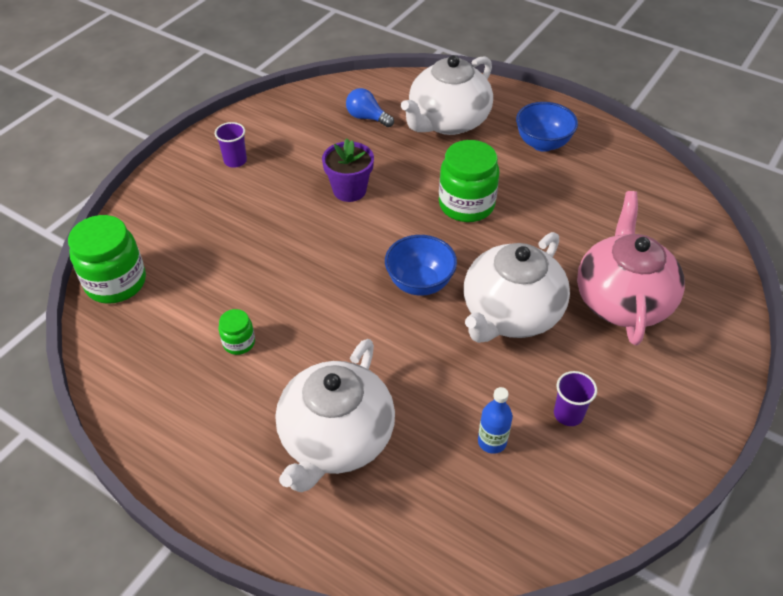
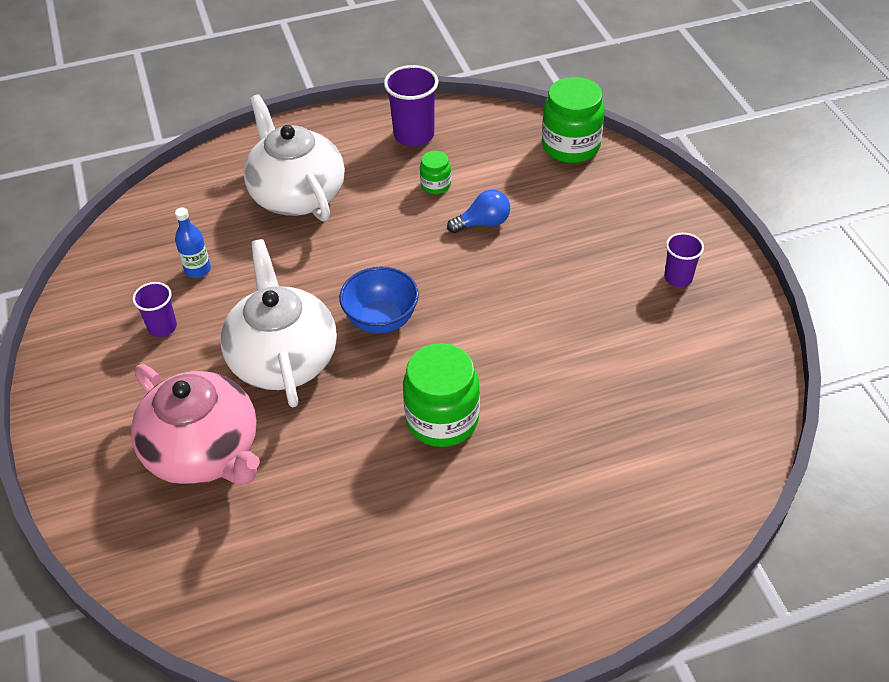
camera: 130 degrees right, 0 degrees up
purple flower pot [322,139,374,202] -> none
blue light bulb [346,88,394,127] -> blue light bulb moved to [447,190,510,233]
white teapot [401,55,493,135] -> none
blue bowl [516,102,578,152] -> none
none -> purple cup [384,65,438,146]

